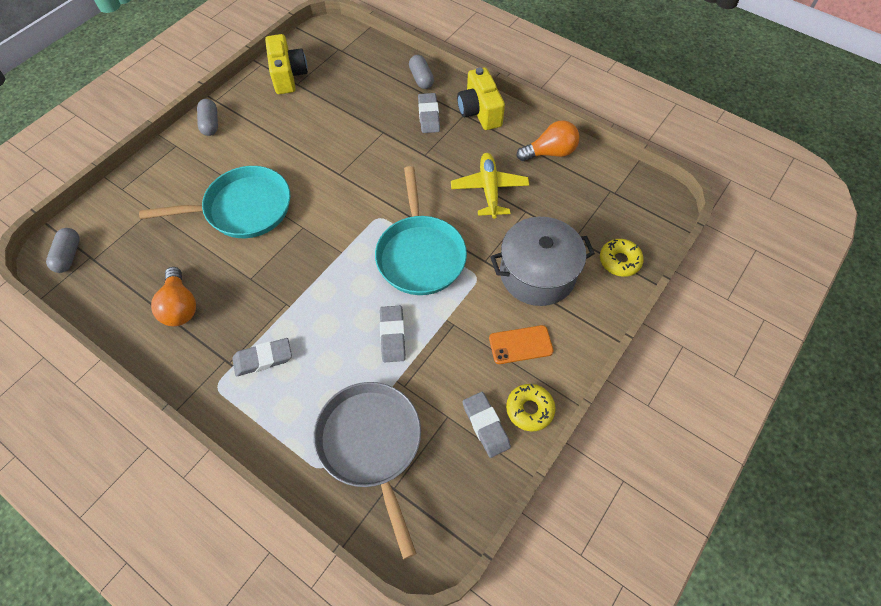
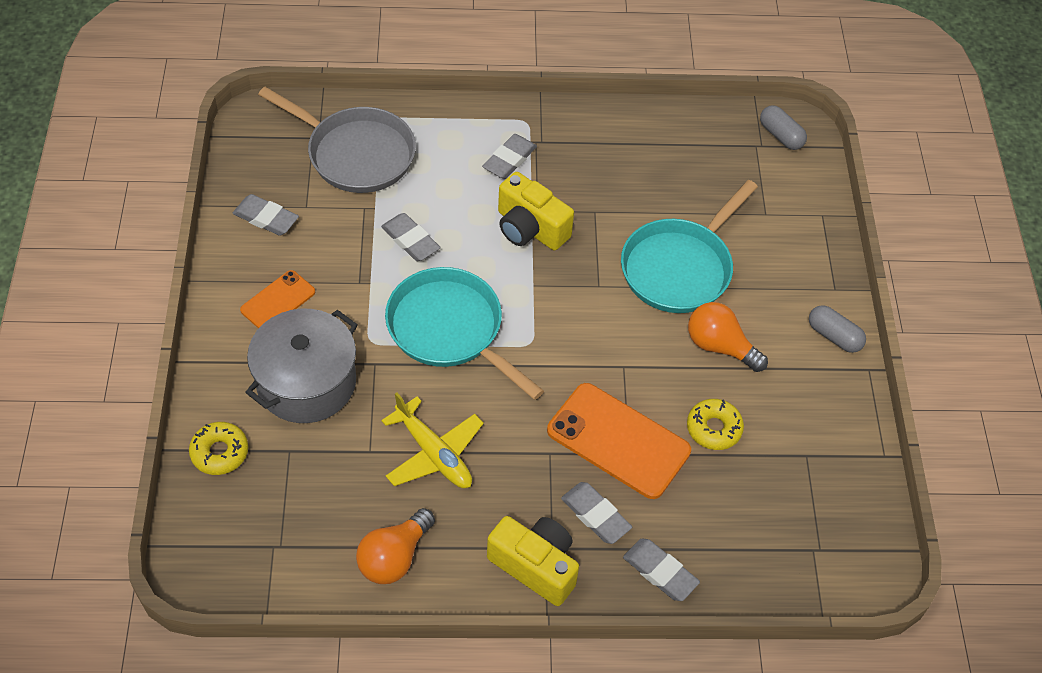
camera: 140 degrees right, 5 degrees down
orange light bulb [151,267,196,326] -> orange light bulb moved to [688,302,768,372]
yellow camera [265,34,308,94] -> yellow camera moved to [498,172,574,251]
grey capsule [409,55,434,89] -> grey eraser [623,539,700,601]
yellow donut [506,384,556,431] -> yellow donut moved to [687,399,744,450]
none -> orange phone [547,383,691,499]

